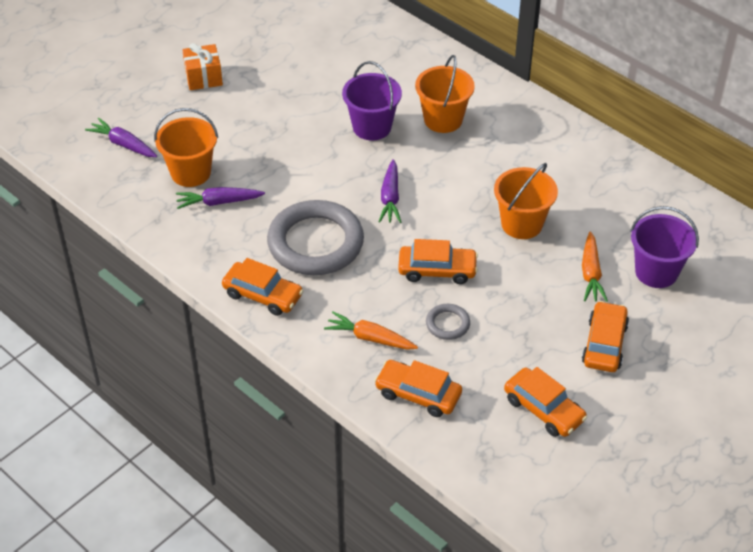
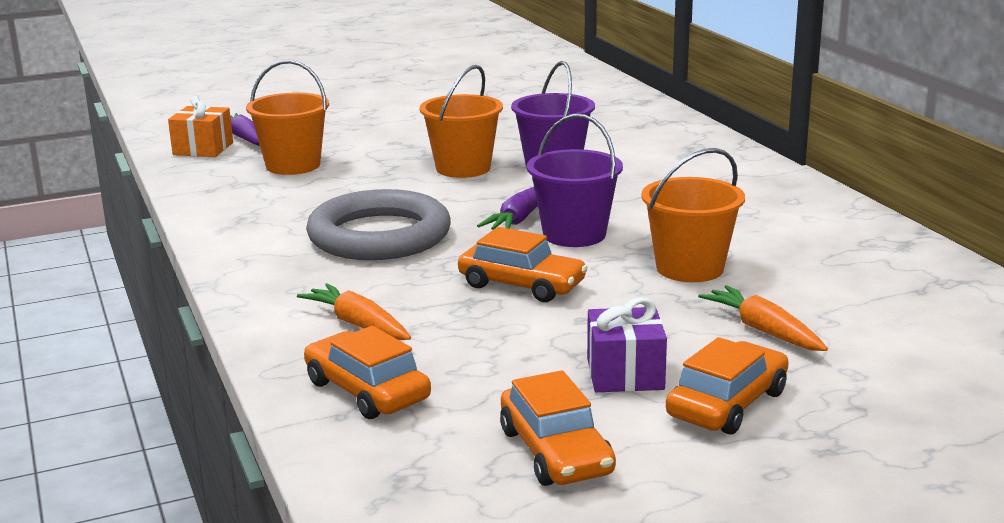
camera: 25 degrees right, 25 degrees down
purple carrot [176,187,265,209] -> none
orange gift [182,43,223,90] -> orange gift moved to [168,96,233,157]
orange car [222,258,303,316] -> none
orange bucket [415,55,475,133] -> orange bucket moved to [419,65,503,178]
grey ring [426,304,470,340] -> none
orange carrot [582,232,608,302] -> orange carrot turned 120 degrees clockwise [698,285,828,351]
purple bucket [631,206,699,288] -> purple bucket moved to [527,114,623,247]
none -> purple gift [587,297,667,392]

